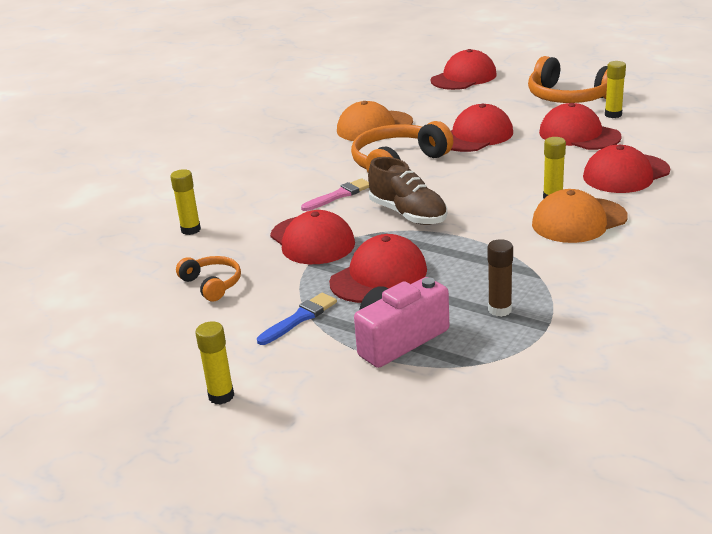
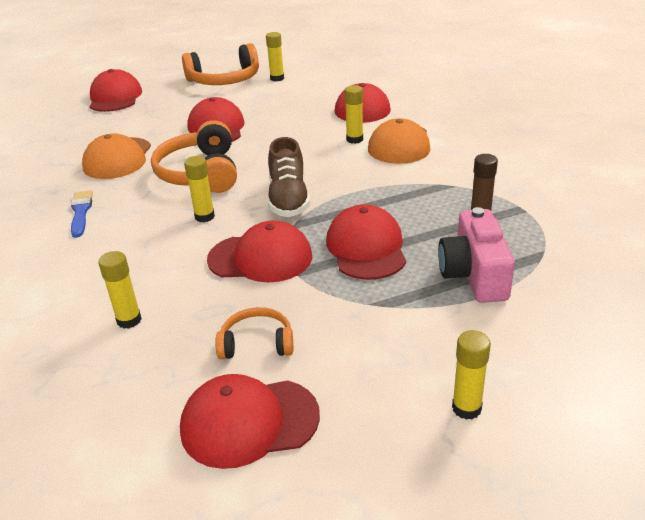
camera: 55 degrees left, 5 degrees up
blue brush [257,293,337,345] -> blue brush moved to [71,190,93,238]
pink brush [301,178,369,211] -> yellow glue stick [184,156,215,223]
brown shoe [368,157,447,225] -> brown shoe turned 90 degrees clockwise [268,137,310,217]
red cap [539,103,622,150] -> red cap moved to [180,374,320,469]

